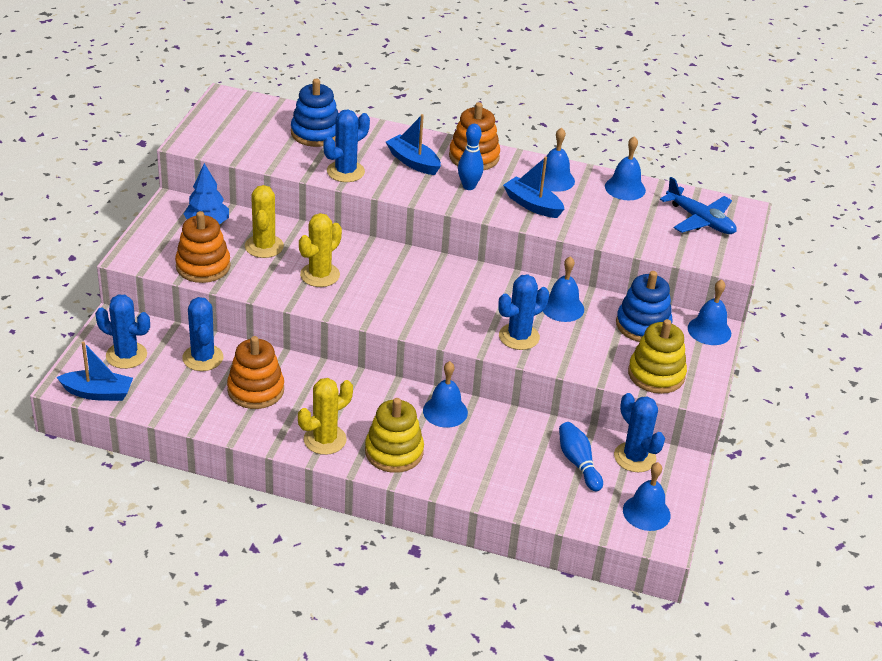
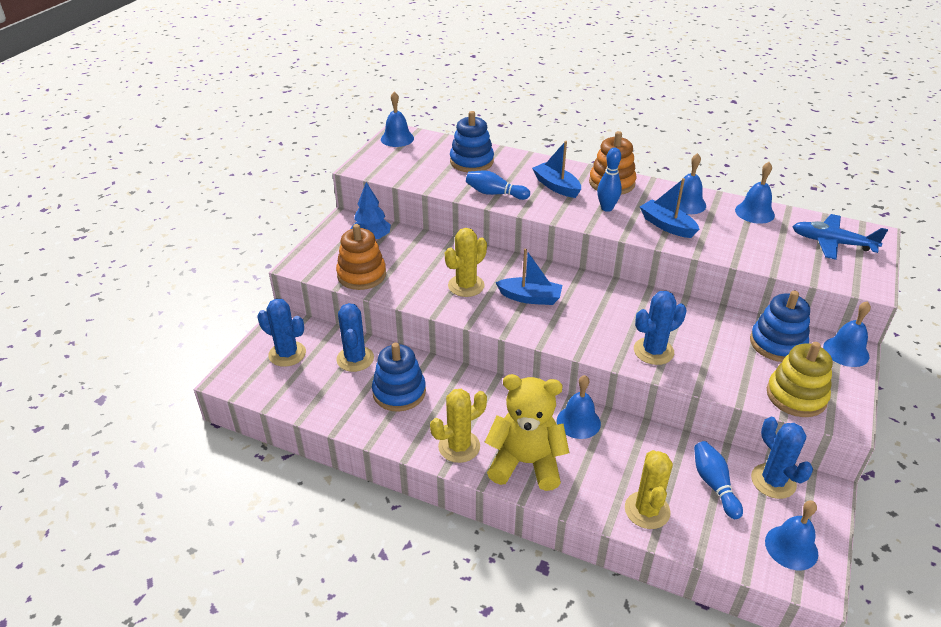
camera: 10 degrees right, 0 degrees up
blue boat [57,341,133,401] -> blue boat moved to [495,249,562,305]
orange stacking toy [227,336,284,409] -> blue stacking toy [372,343,426,412]
yellow cactus [245,185,284,258] -> yellow cactus moved to [625,450,673,529]
blue cactus [323,109,370,182] -> blue bowling pin [466,170,530,200]
yellow stacking toy [365,398,424,473] -> yellow teddy bear [485,374,569,491]
blue bell [543,256,584,322] -> blue bell moved to [381,91,414,147]
blue plane [660,177,737,234] -> blue plane turned 150 degrees clockwise [792,214,888,260]

